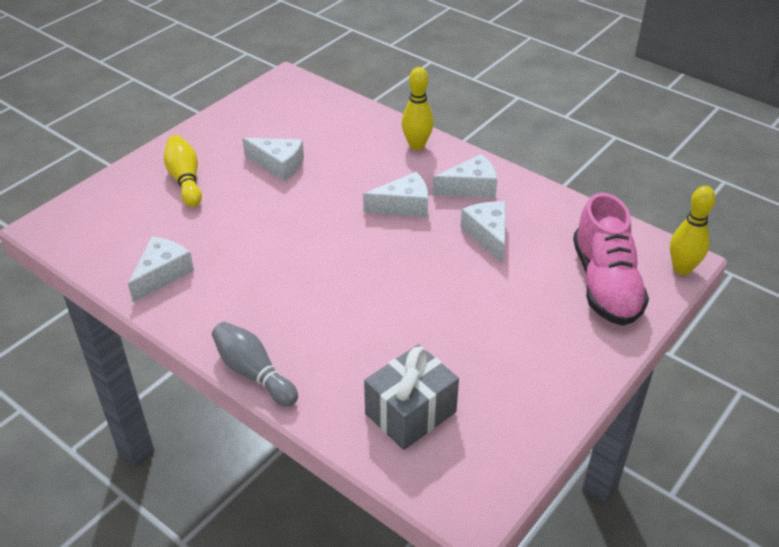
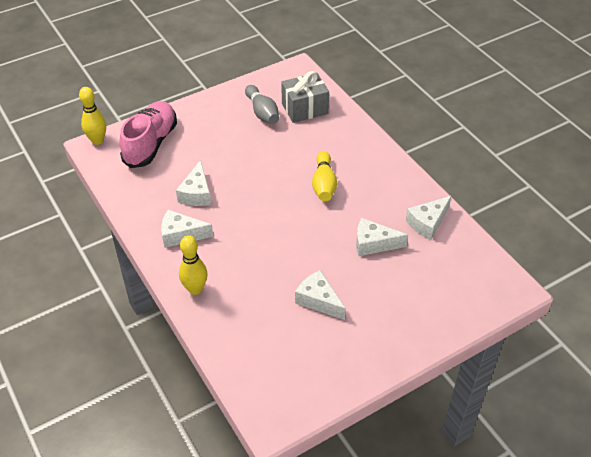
camera: 160 degrees left, 5 degrees up
yellow bowling pin [164,135,202,207] -> yellow bowling pin moved to [312,151,337,201]
grey bowling pin [212,322,298,407] -> grey bowling pin moved to [245,85,279,124]
white cheese [363,172,428,217] -> white cheese moved to [356,218,408,256]

